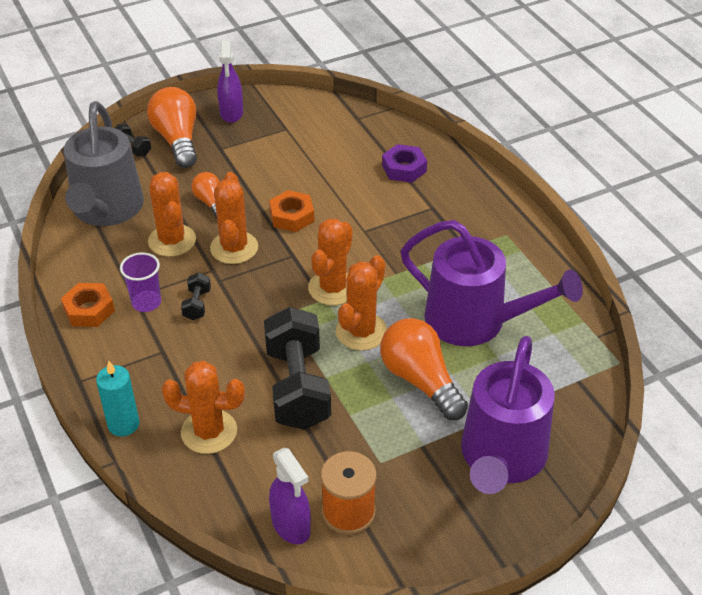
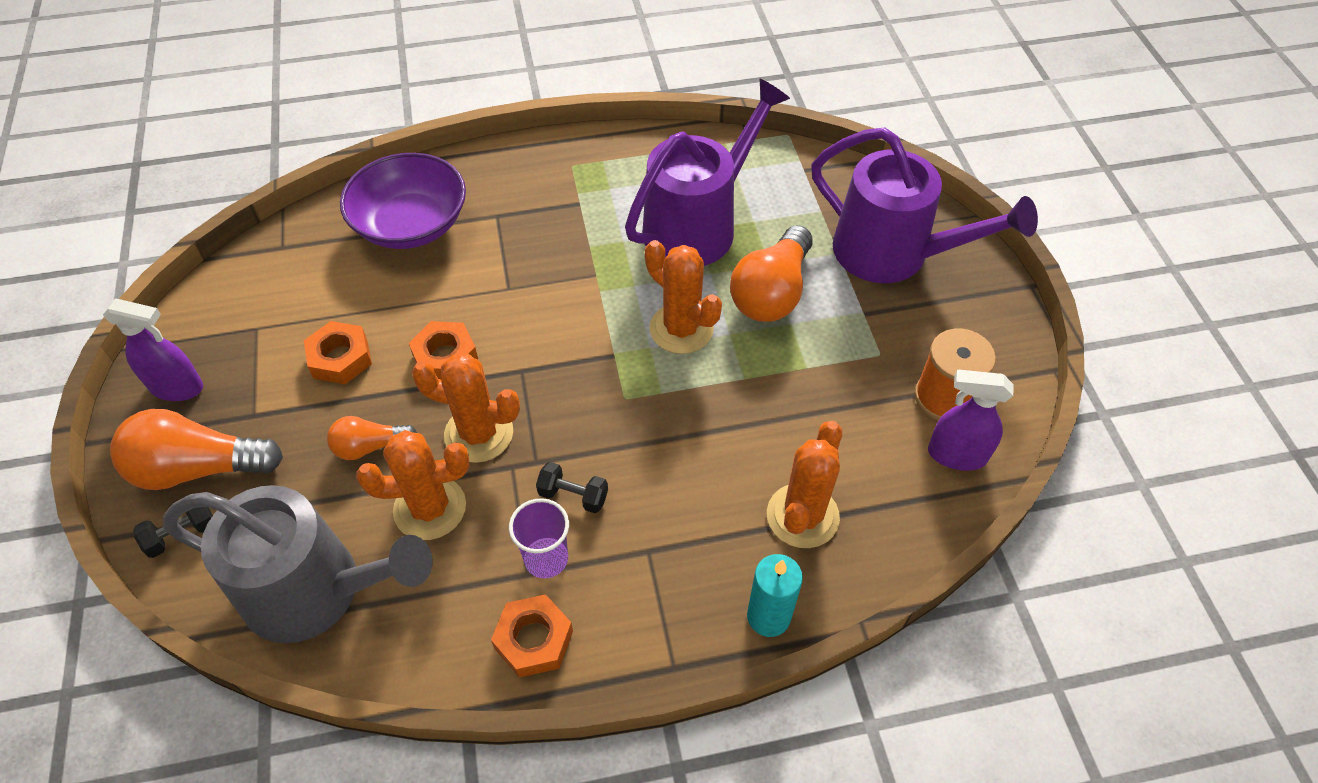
camera: 75 degrees left, 10 degrees up
black dumbbell [264,307,331,430] -> none
purple spray bottle [269,448,311,544] -> purple spray bottle turned 150 degrees counterclockwise [928,370,1013,471]
orange cactus [308,219,353,305] -> none
orange light bulb [380,318,468,420] -> orange light bulb turned 45 degrees counterclockwise [730,225,813,322]
purple nut [382,144,427,183] -> purple bowl [340,153,466,249]
none -> orange nut [304,321,372,384]

